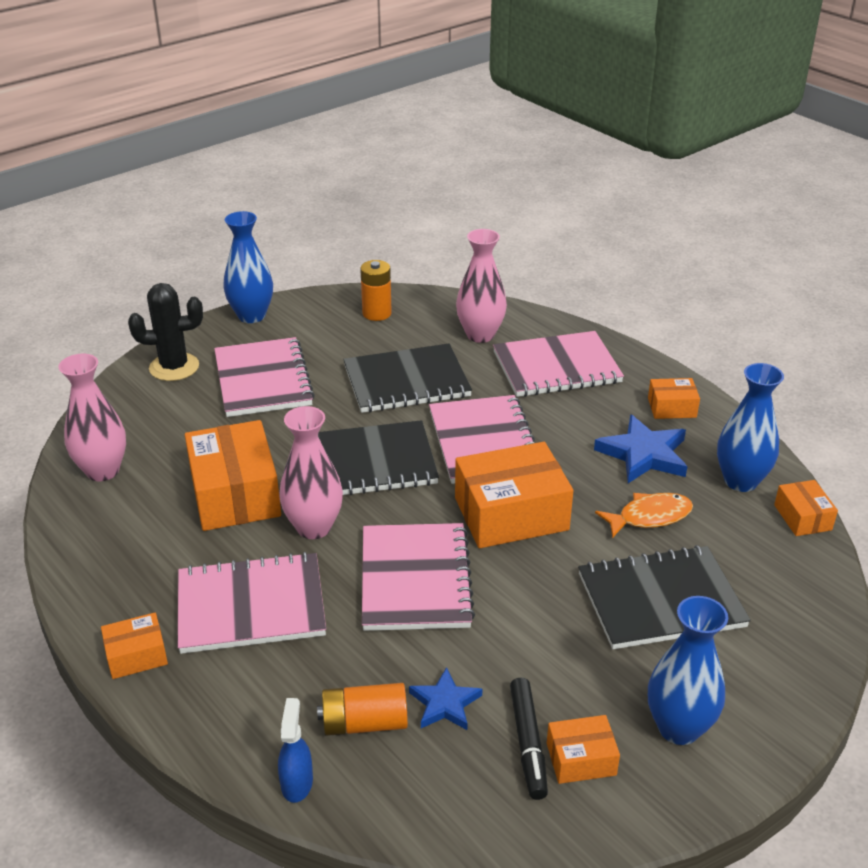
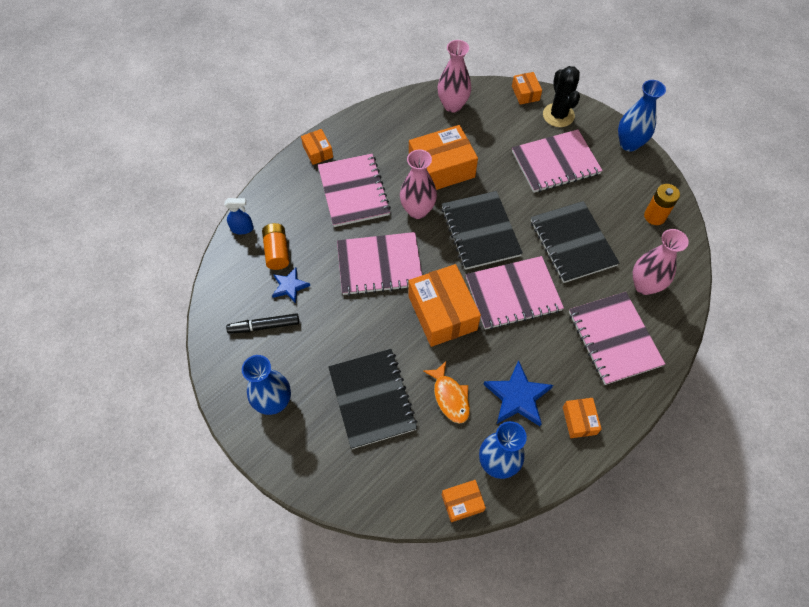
camera: 85 degrees right, 25 degrees up
orange box [547,715,620,784] -> orange box moved to [512,72,542,105]

